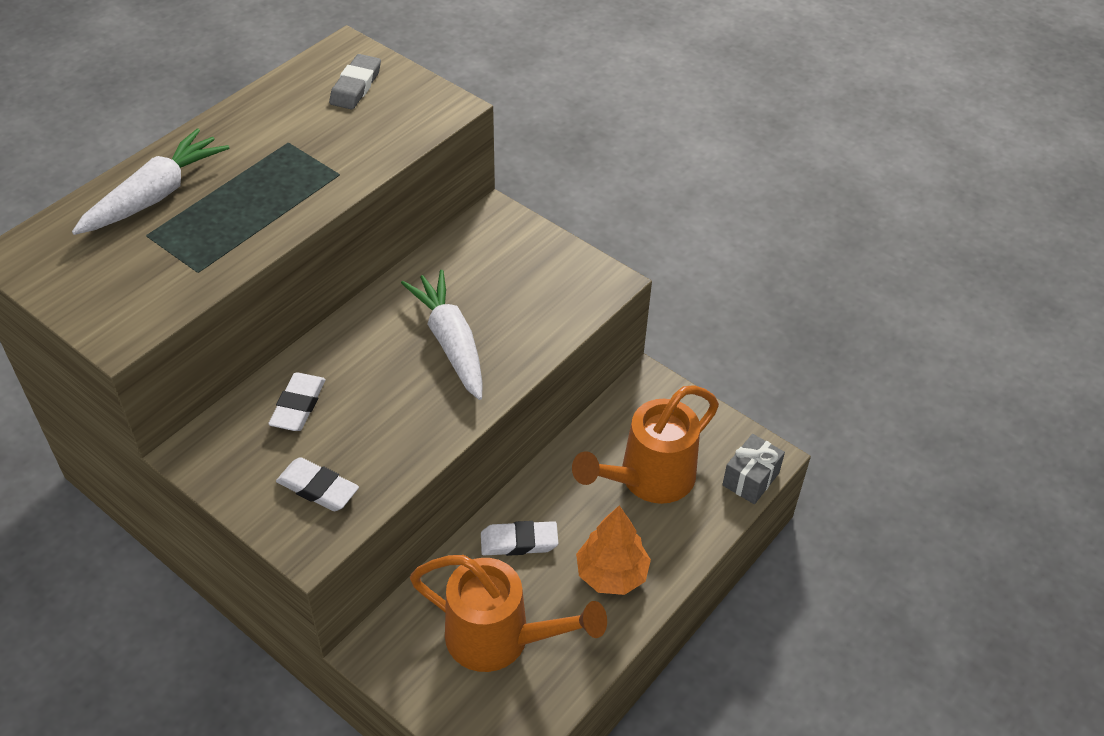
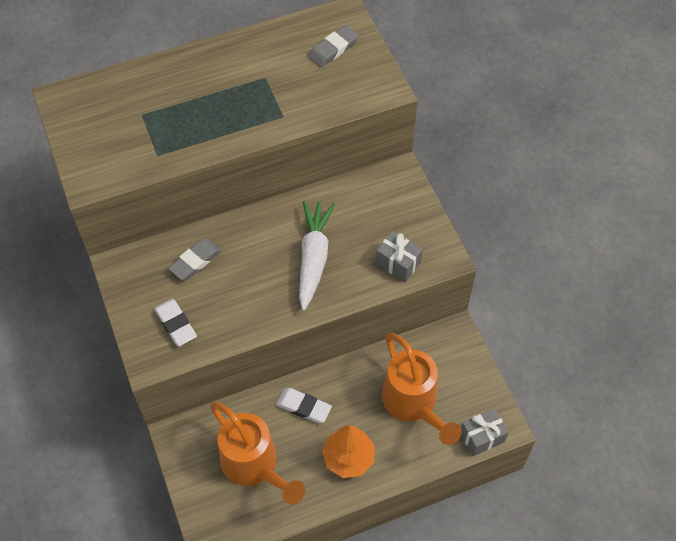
camera: 30 degrees right, 10 degrees up
white carrot [72,128,229,235] -> none
white eraser [268,373,326,431] -> grey eraser [168,239,221,280]
orange watering can [572,385,719,504] -> orange watering can turned 105 degrees counterclockwise [382,333,462,445]
none -> grey gift [376,231,423,282]

